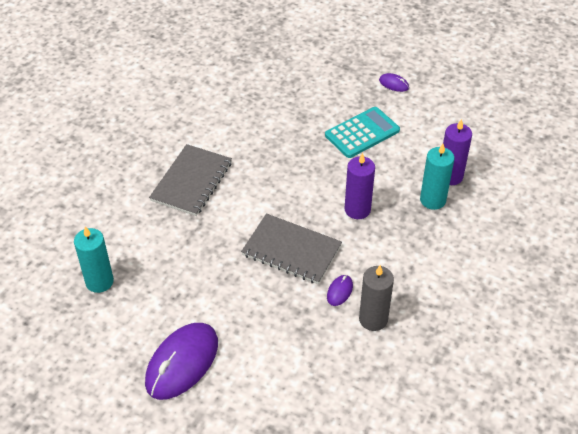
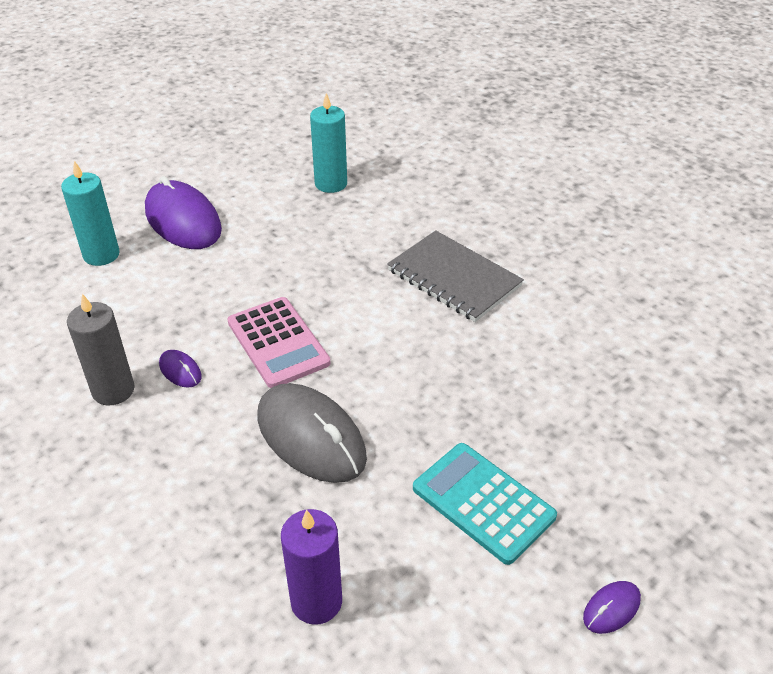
camera: 110 degrees right, 5 degrees down
grey notebook [241,213,342,284] -> pink calculator [228,297,331,388]
turquoise calculator [325,107,400,158] -> turquoise calculator turned 150 degrees clockwise [413,443,557,565]
purple candle [345,153,375,219] -> grey mouse [258,383,367,483]
turquoise candle [420,144,454,210] -> turquoise candle moved to [61,161,120,266]

